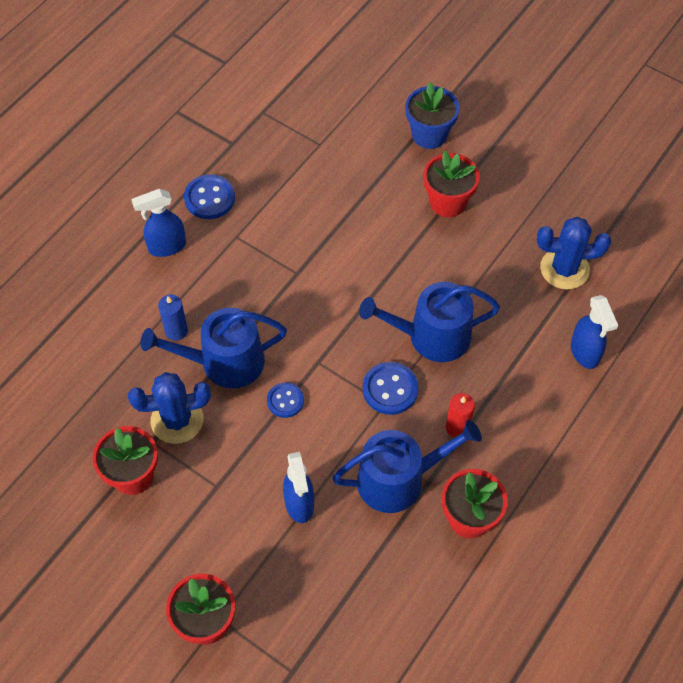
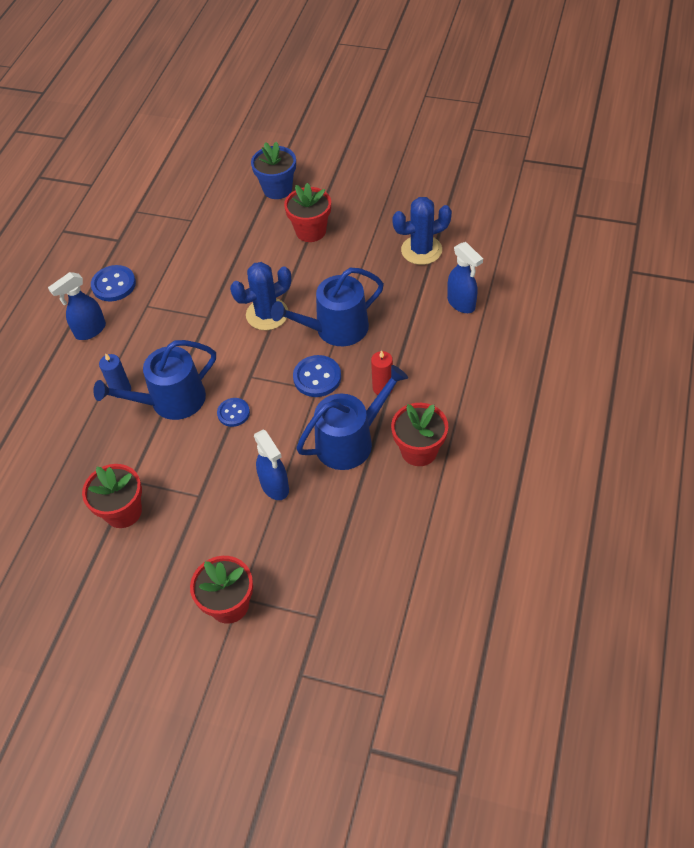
camera: 15 degrees left, 5 degrees down
blue cactus [128,372,211,444] -> blue cactus moved to [230,262,291,330]

